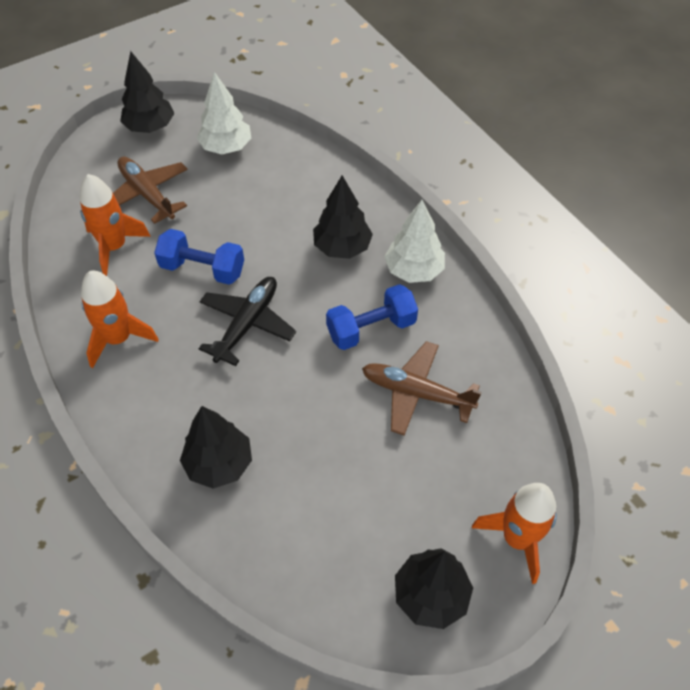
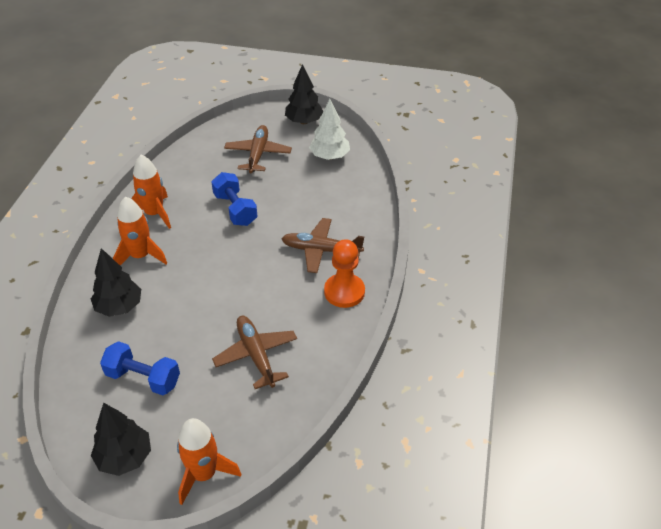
camera: 45 degrees right, 10 degrees down
orange rocket [80,174,151,276] -> orange rocket moved to [113,197,167,266]
black plane [199,277,296,366] -> none
black tree [313,175,373,259] -> brown plane [282,218,365,273]
blue dumbbell [326,284,418,350] -> blue dumbbell moved to [100,341,180,395]
white tree [384,200,445,283] -> orange pawn [324,239,365,308]

